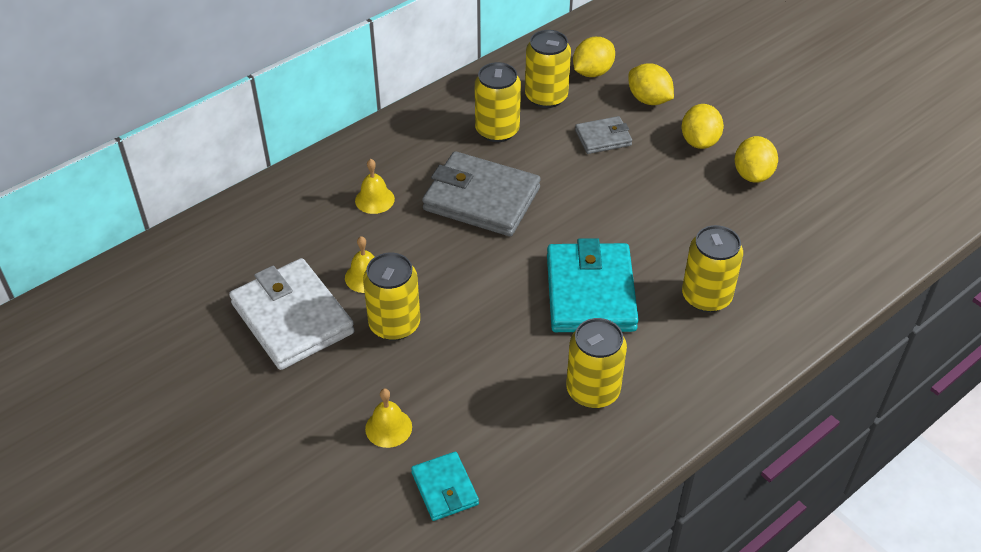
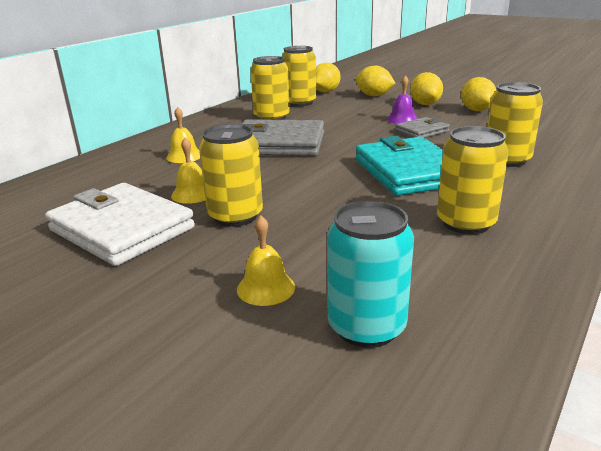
camera: 15 degrees left, 20 degrees down
turquoise wallet [411,452,479,521] -> turquoise can [327,201,414,348]
grey wallet [575,116,632,154] -> grey wallet moved to [395,117,450,138]
none -> purple bell [387,75,418,124]

